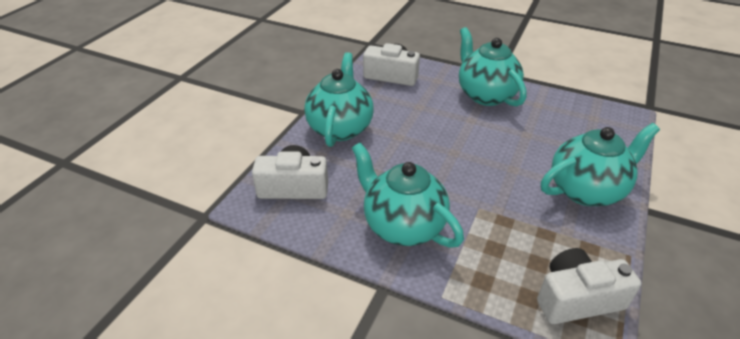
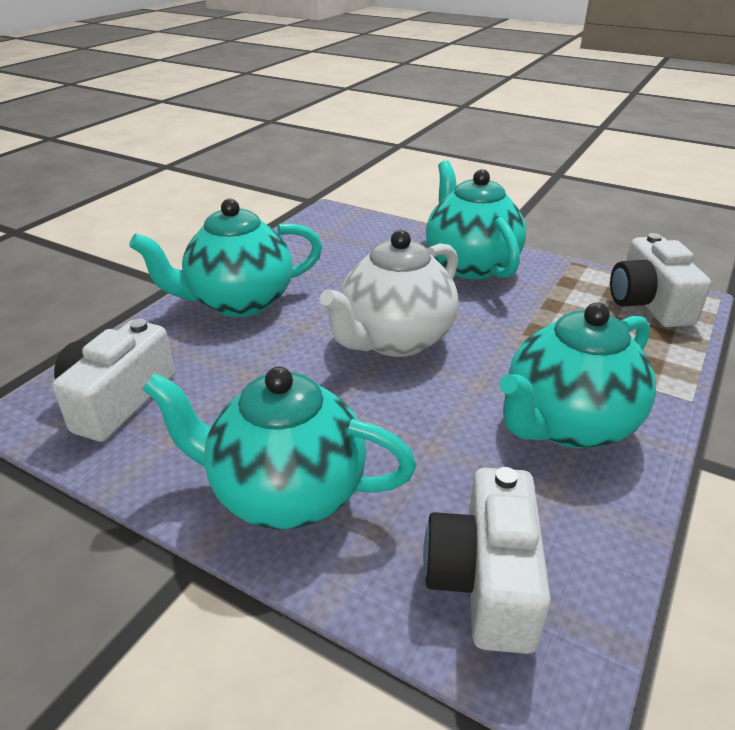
camera: 85 degrees left, 5 degrees down
none -> white teapot [319,230,458,357]

